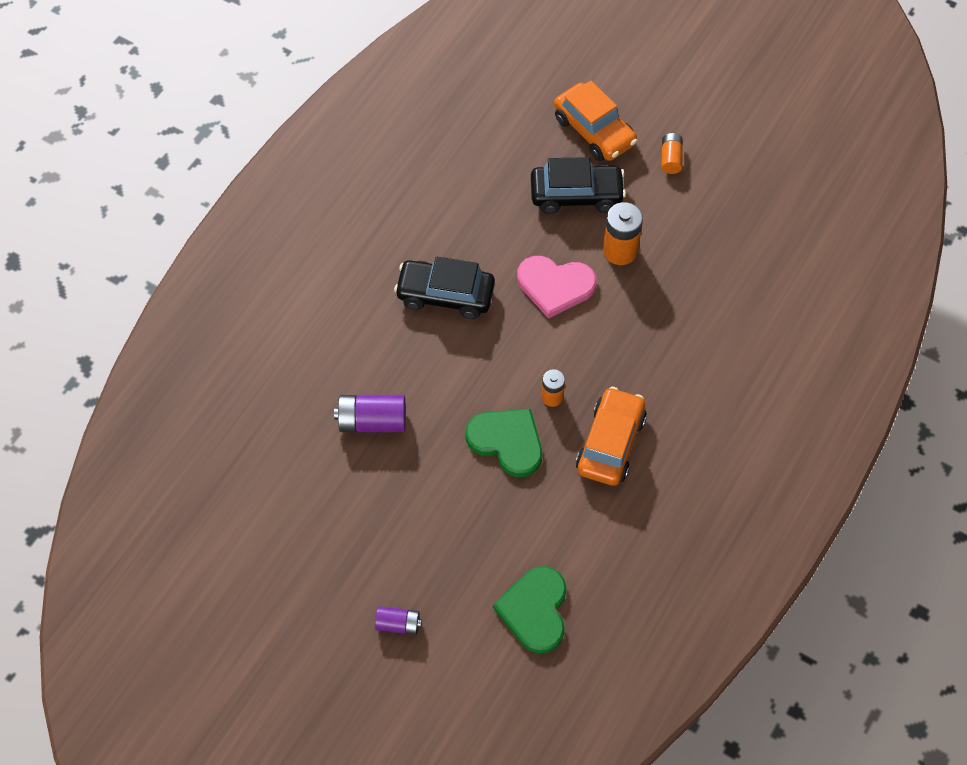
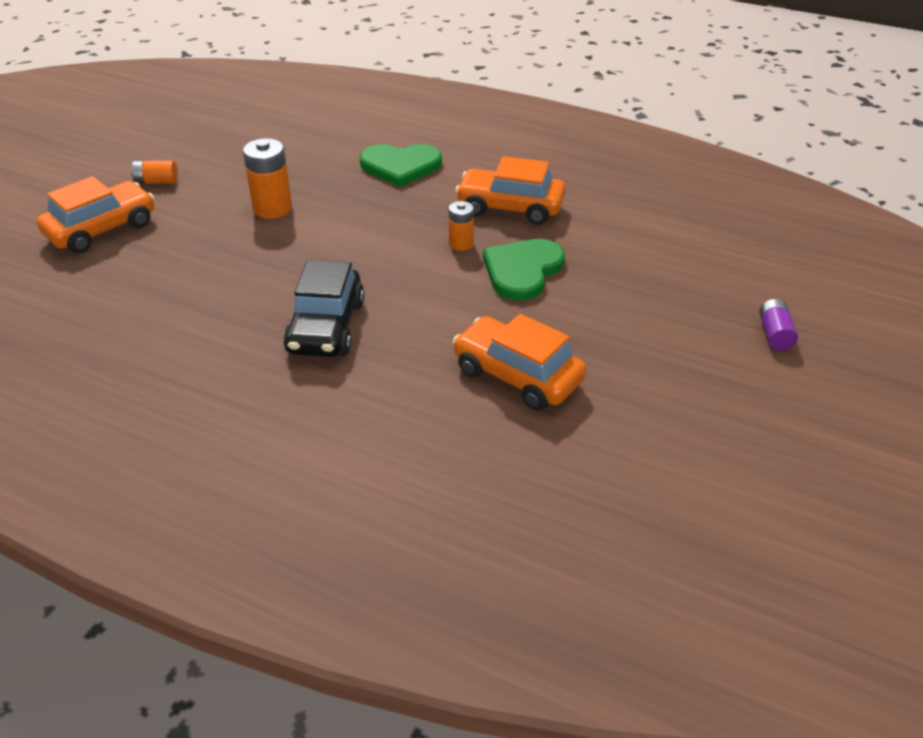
camera: 95 degrees left, 20 degrees down
purple battery [334,395,406,432] -> orange car [453,314,586,411]
green heart [493,566,567,654] -> green heart moved to [359,144,442,187]
pink heart [517,256,597,319] -> none
black car [531,157,626,214] -> none

